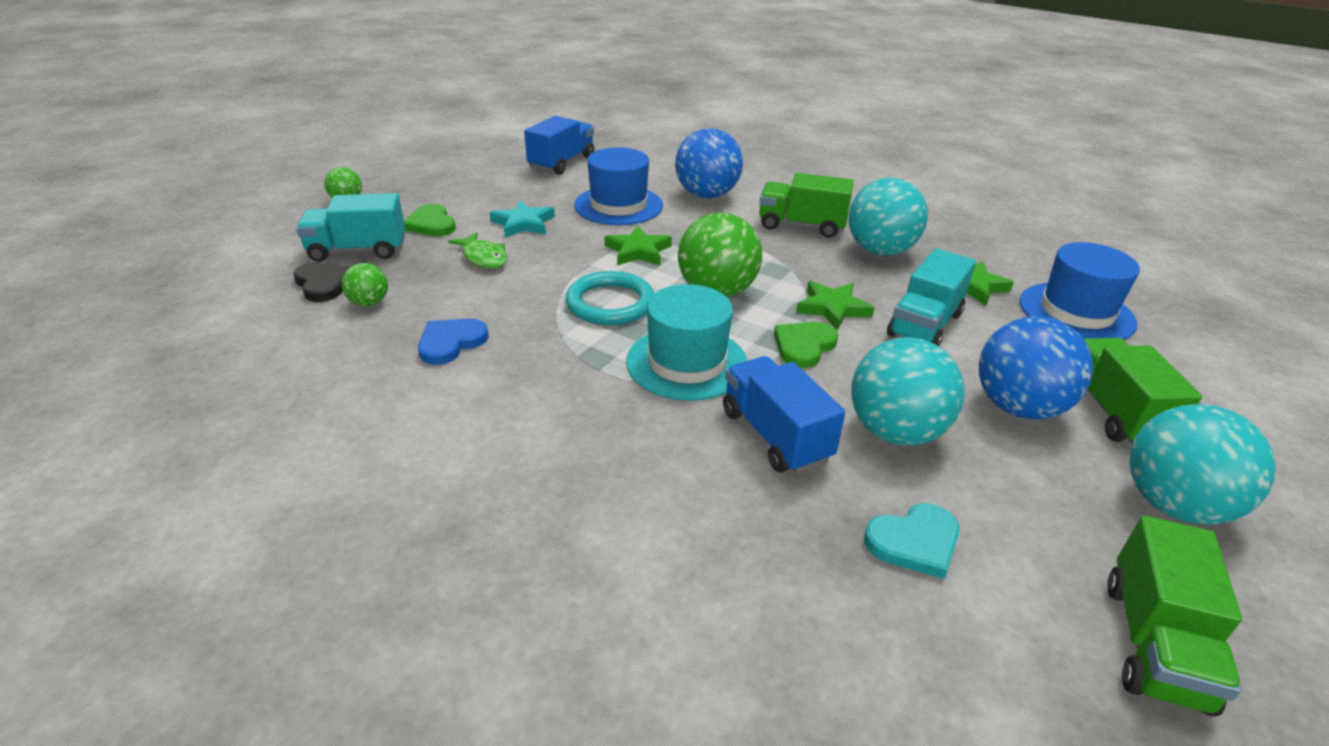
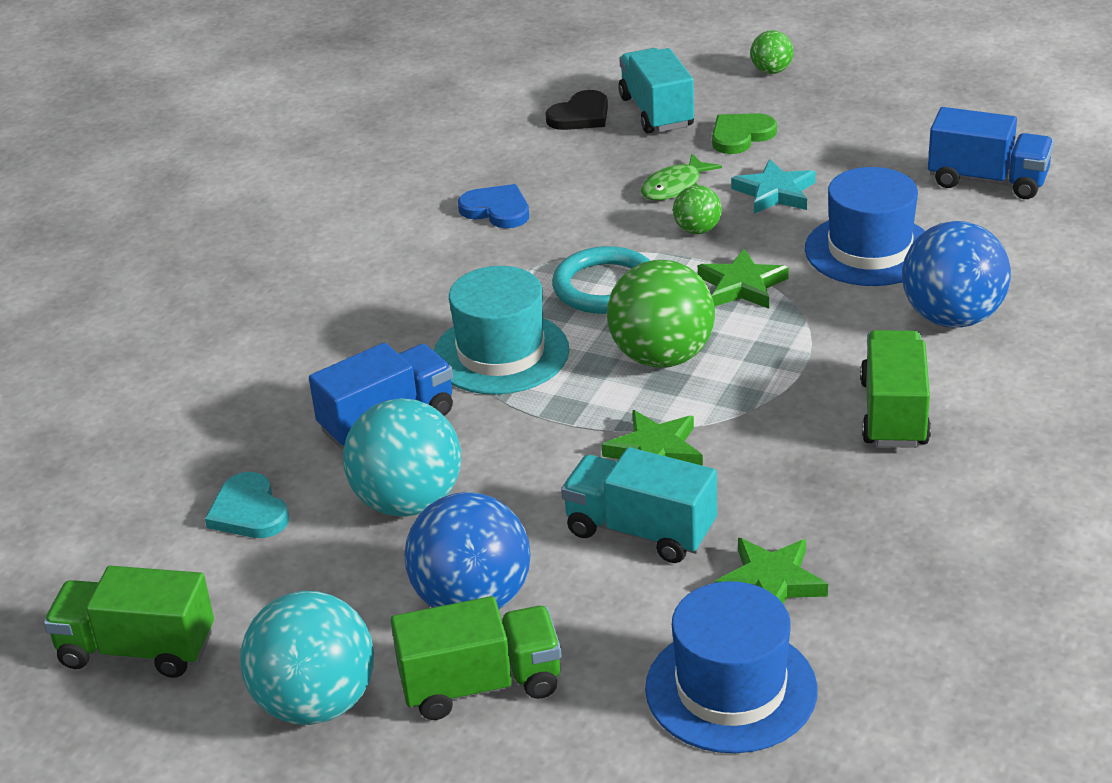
camera: 85 degrees right, 0 degrees up
green ball [342,263,388,306] -> green ball moved to [673,185,722,234]
green heart [774,322,838,368] -> none
turquoise ball [849,178,928,256] -> none

